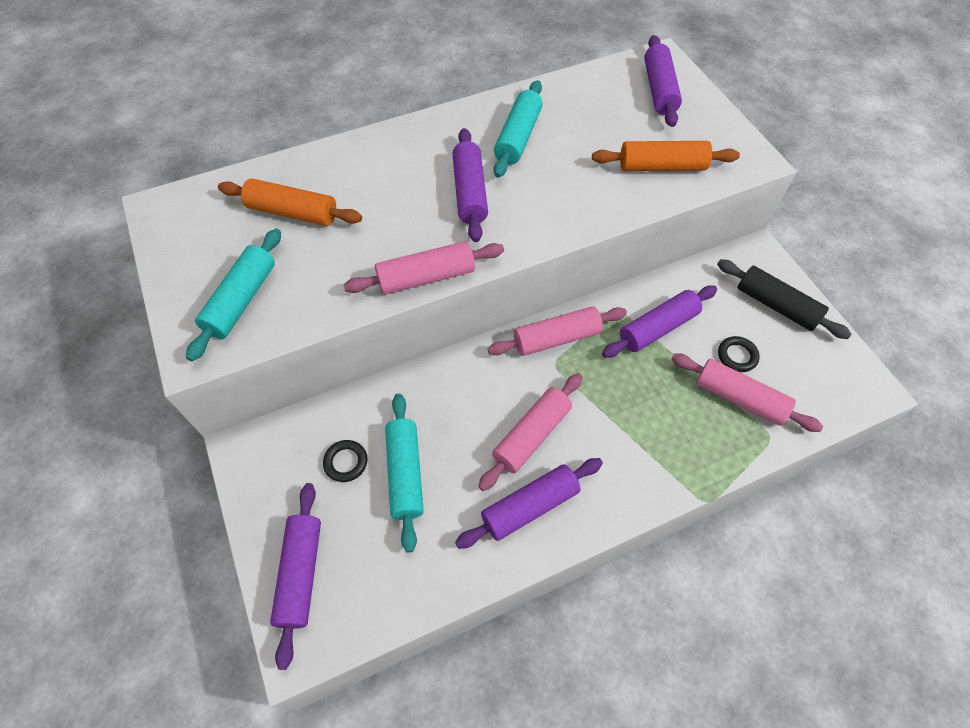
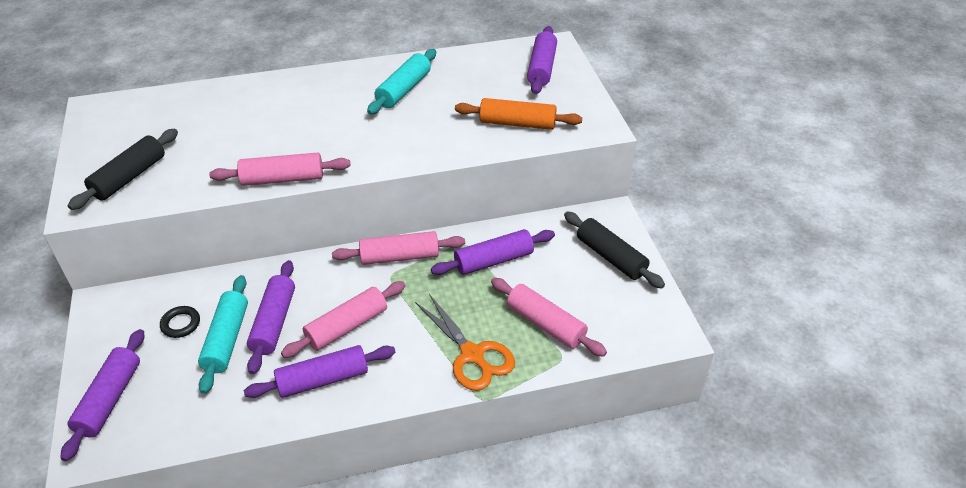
camera: 10 degrees right, 15 degrees down
turquoise rolling pin [186,229,281,361] -> black rolling pin [68,129,178,210]
orange rolling pin [218,178,362,226] -> none
purple rolling pin [452,128,488,242] -> purple rolling pin moved to [247,260,295,374]
black ring [718,336,760,372] -> none
none -> orange scissors [415,294,515,391]

